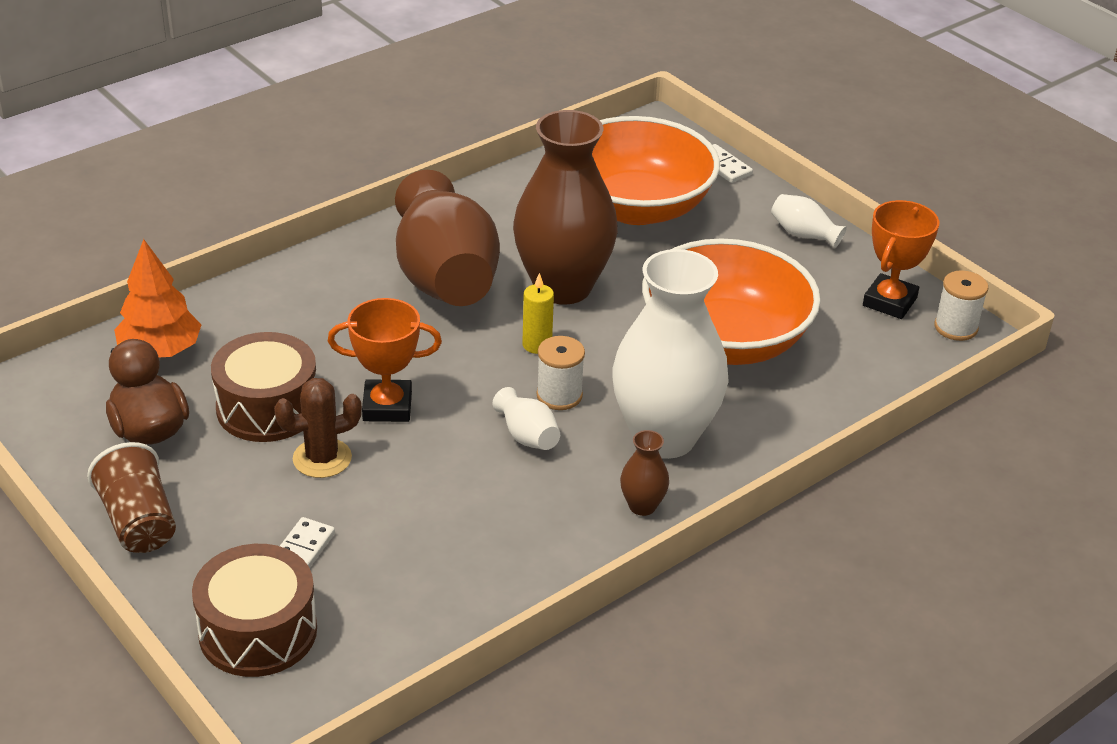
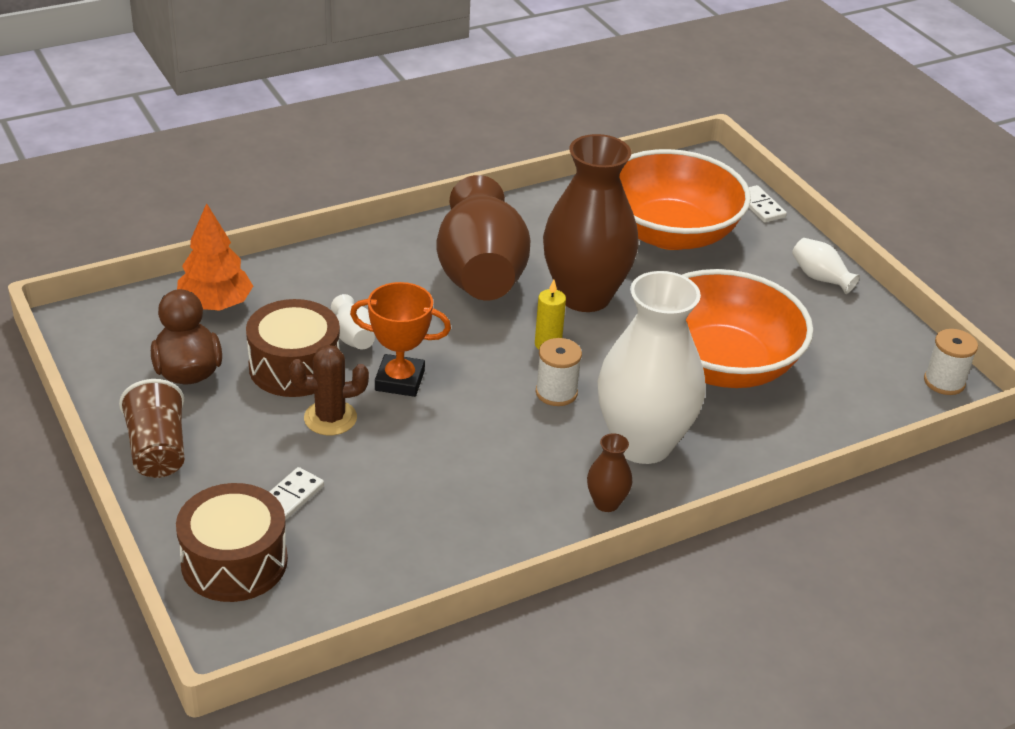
camera: 10 degrees right, 0 degrees up
white vase [492,387,560,450] -> white vase moved to [331,294,375,349]
orange trophy [863,200,939,319] -> none

